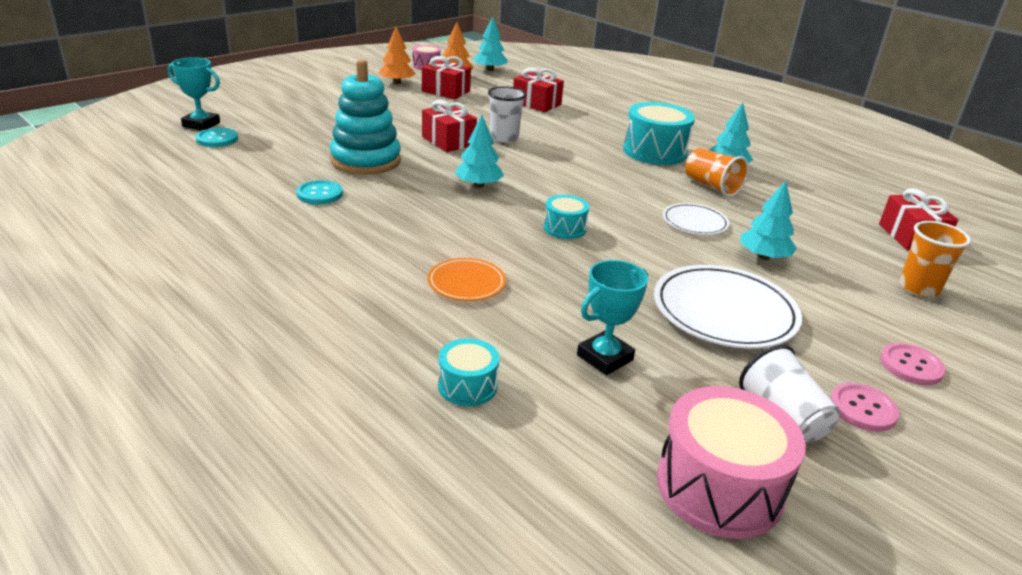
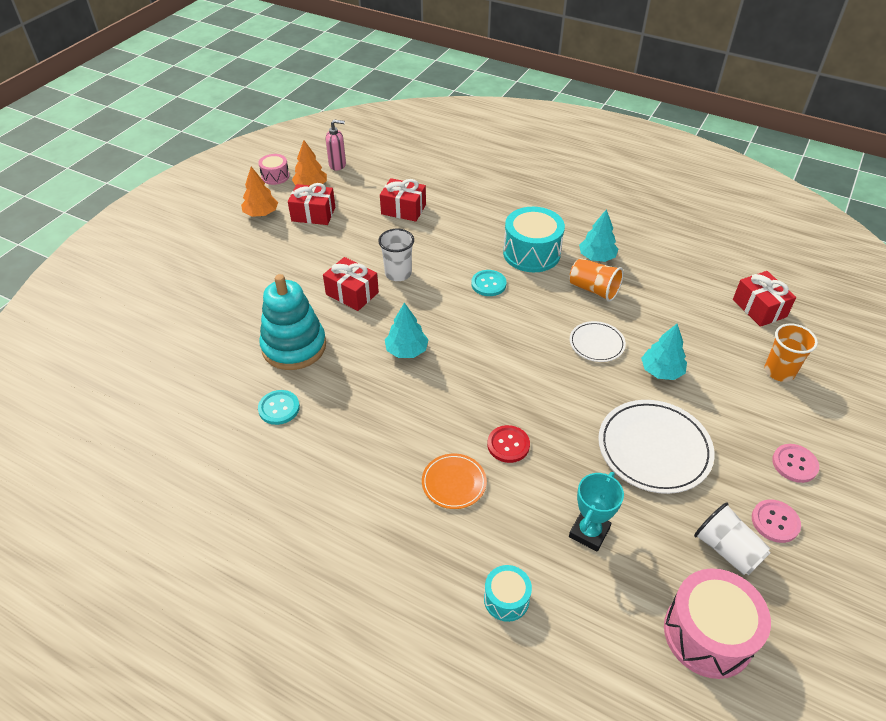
camera: 15 degrees left, 15 degrees up
turquoise trophy [168,57,220,131] -> none
turquoise button [196,128,238,147] -> turquoise button moved to [471,270,507,296]
turquoise tree [474,17,508,71] -> pink soap dispenser [326,120,346,171]
turquoise drum [544,195,589,239] -> none
none -> red button [487,425,530,463]

